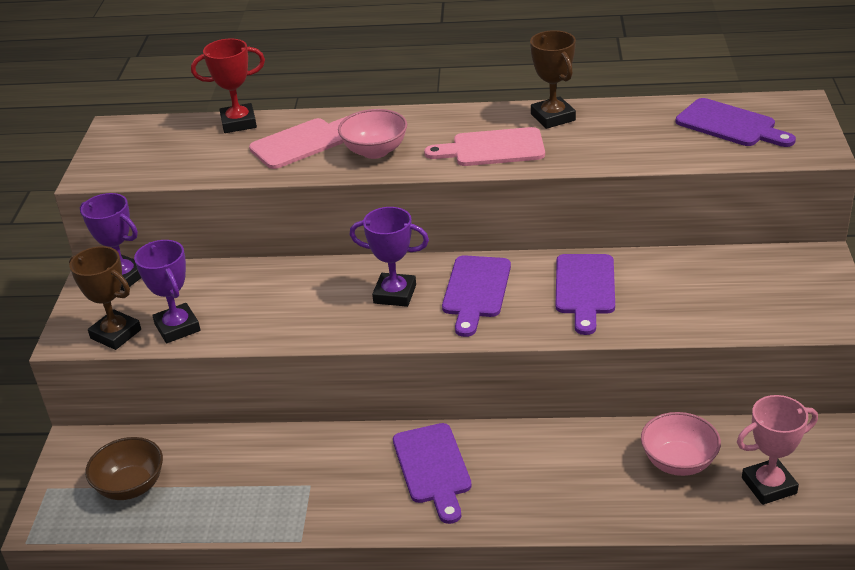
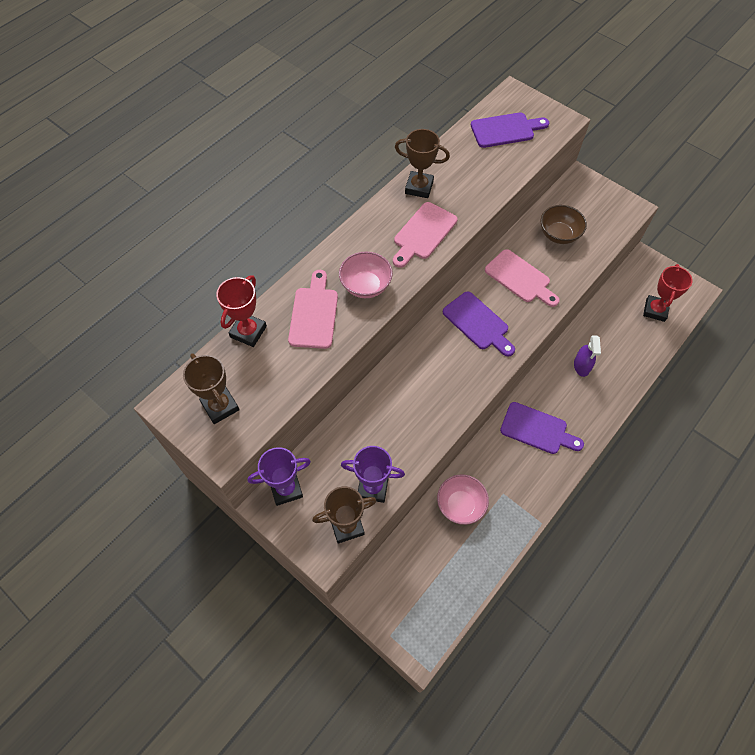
camera: 55 degrees left, 25 degrees up
brown bowl [85,437,163,500] -> brown bowl moved to [541,205,587,244]
purple trophy [350,207,429,307] -> none
purple cutting board [556,254,615,335] -> pink cutting board [485,249,560,307]
pink bowl [641,412,721,476] -> pink bowl moved to [437,474,489,525]
pink trophy [737,395,818,505] -> red trophy [643,264,693,322]
none -> brown trophy [183,353,239,424]
none -> purple spray bottle [574,335,601,377]

